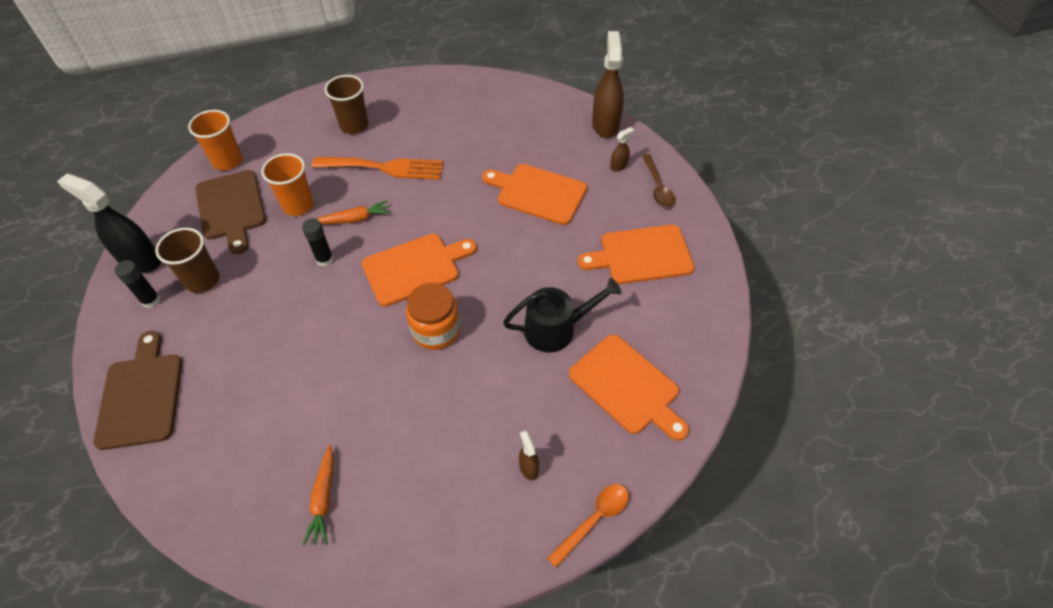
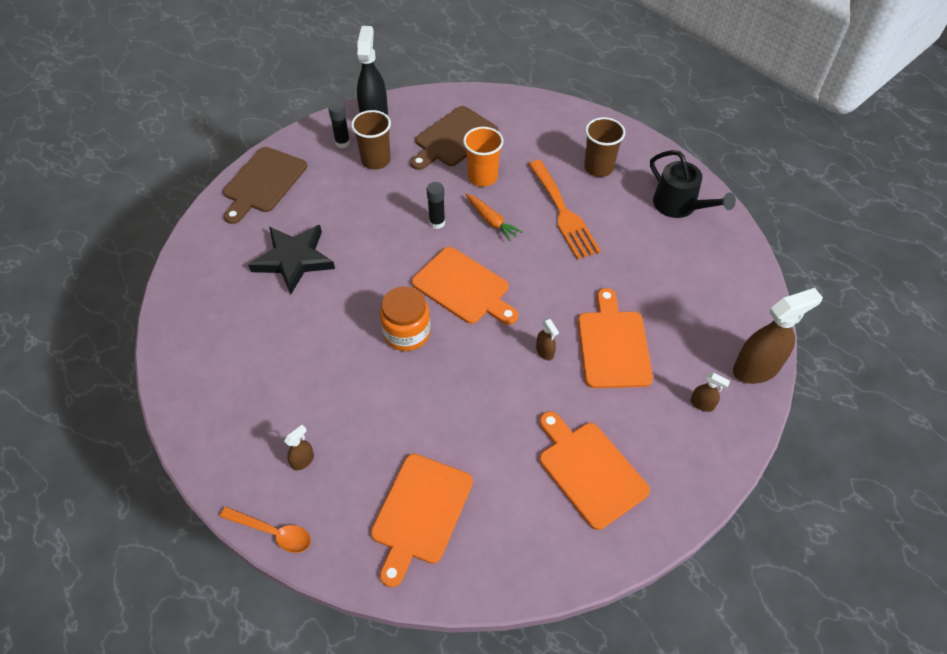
camera: 65 degrees right, 0 degrees up
brown cutting board [93,331,182,450] -> brown cutting board turned 150 degrees clockwise [223,147,307,224]
orange cup [188,110,242,170] -> none
orange carrot [302,445,333,545] -> none
black watering can [503,278,622,353] -> black watering can moved to [650,150,736,218]
brown spoon [642,154,675,207] -> none
none -> black star [248,225,335,295]
none -> brown spray bottle [536,318,559,360]

